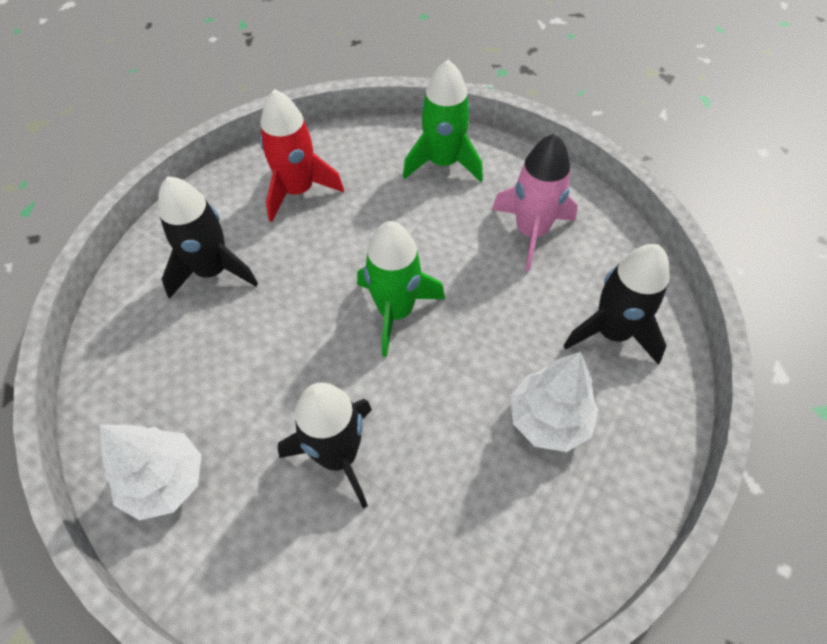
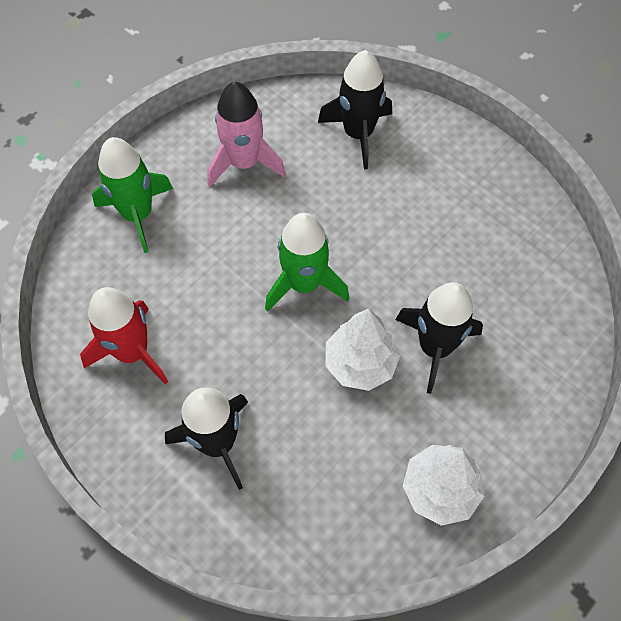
camera: 80 degrees left, 5 degrees up
white tree [511,352,598,452] -> white tree moved to [325,309,400,391]

